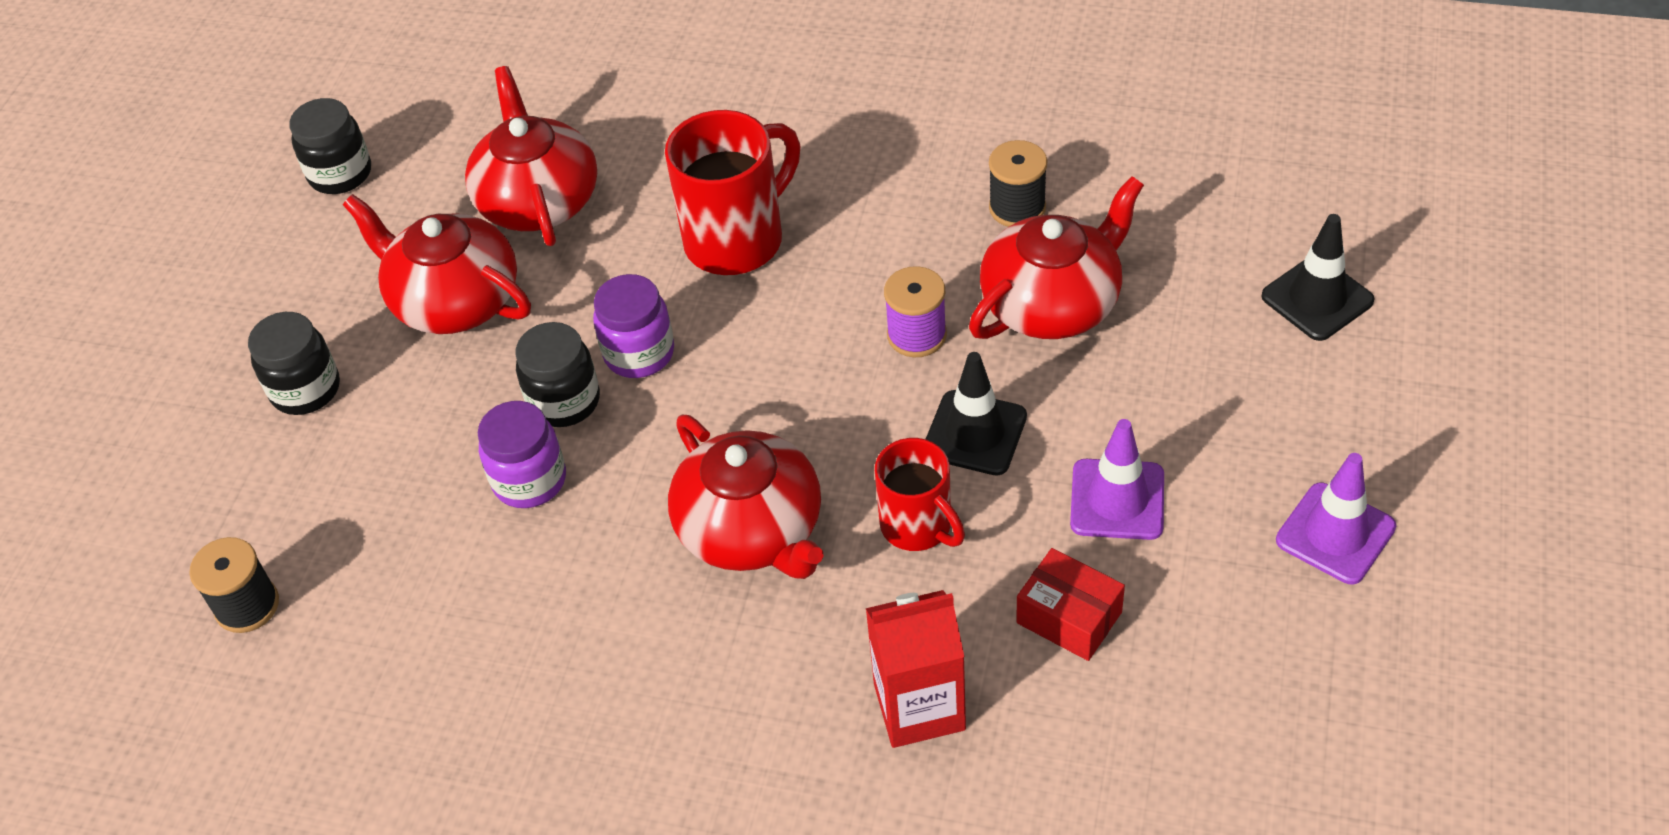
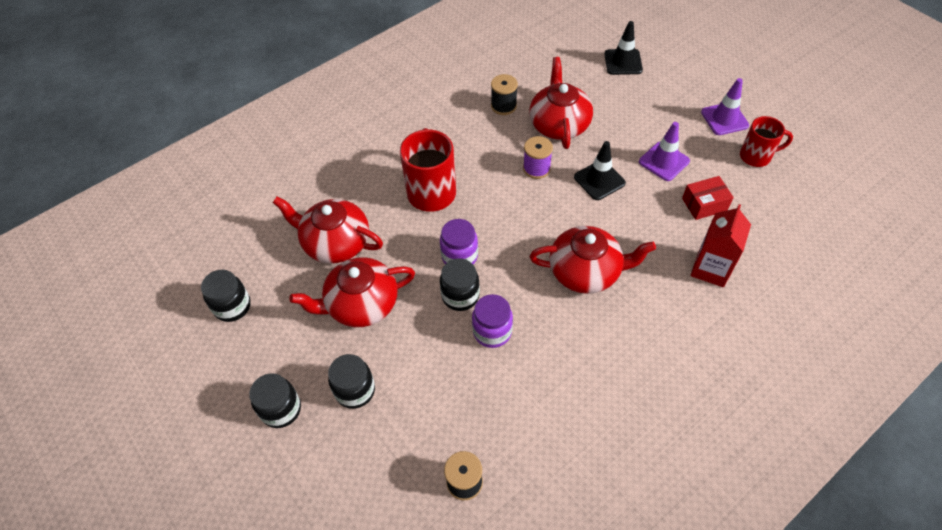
camera: 55 degrees left, 5 degrees up
red mug [875,438,965,551] -> red mug moved to [740,116,793,167]
none -> black jar [249,374,301,428]

